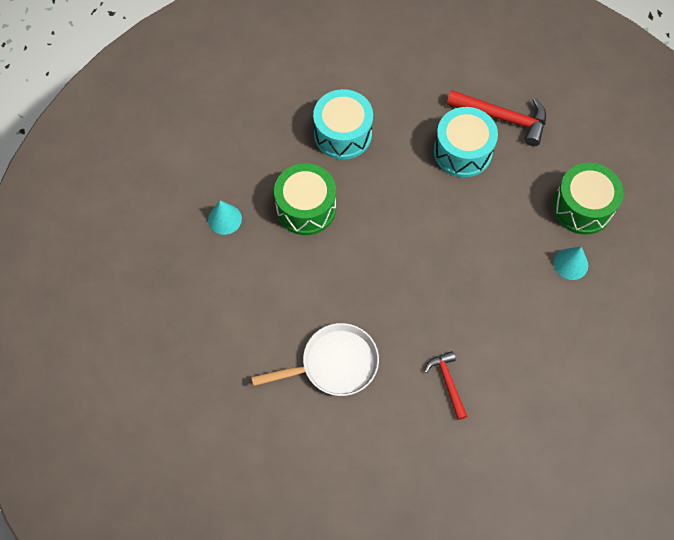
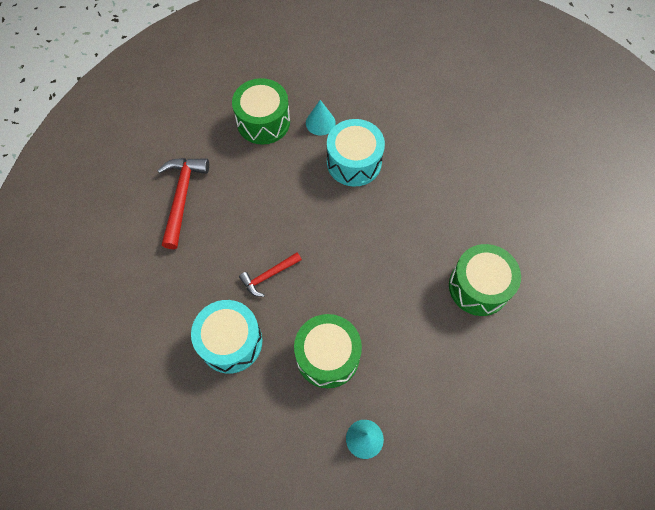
camera: 105 degrees left, 0 degrees up
white pan [251,323,379,396] -> green drum [449,244,521,316]
red hammer [424,351,468,420] -> red hammer moved to [239,252,302,297]
turquoise drum [434,107,498,177] -> turquoise drum moved to [327,119,385,187]

